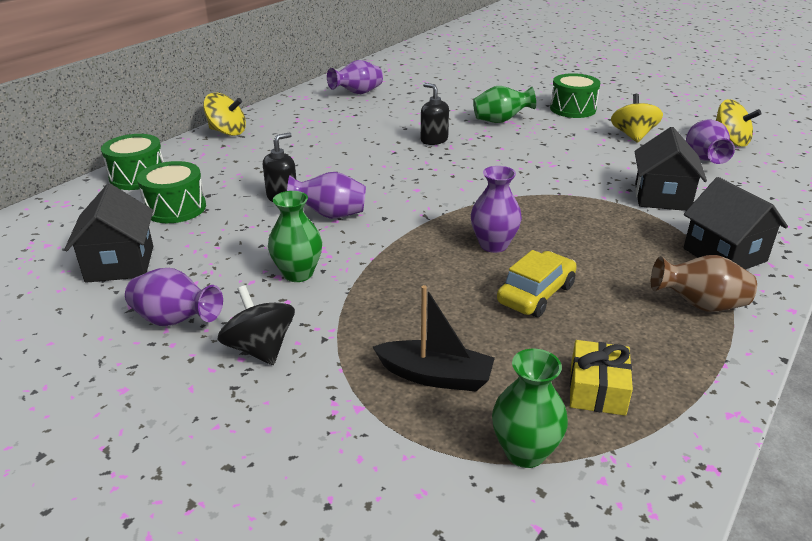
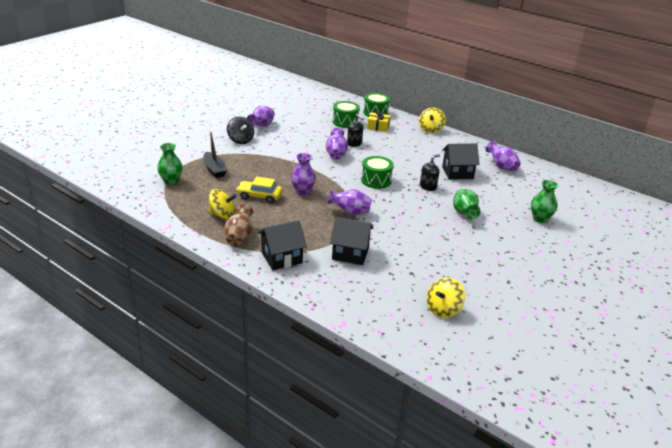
camera: 90 degrees right, 0 degrees up
black house [64,184,154,283] -> black house moved to [442,143,480,180]
black spinning top [218,286,295,365] -> black spinning top turned 90 degrees clockwise [227,116,254,144]
green vase [268,191,322,282] -> green vase moved to [531,180,558,223]
black boat [373,285,495,392] -> black boat turned 45 degrees counterclockwise [203,132,227,178]
yellow car [497,250,577,317] -> yellow car turned 150 degrees clockwise [236,177,283,204]
green drum [550,73,600,118] -> green drum moved to [361,156,394,189]
yellow gift [570,340,633,416] -> yellow gift moved to [367,110,391,132]
yellow spinning top [611,94,663,143] -> yellow spinning top moved to [209,189,236,220]
purple vase [686,120,735,164] -> purple vase moved to [328,189,372,215]

